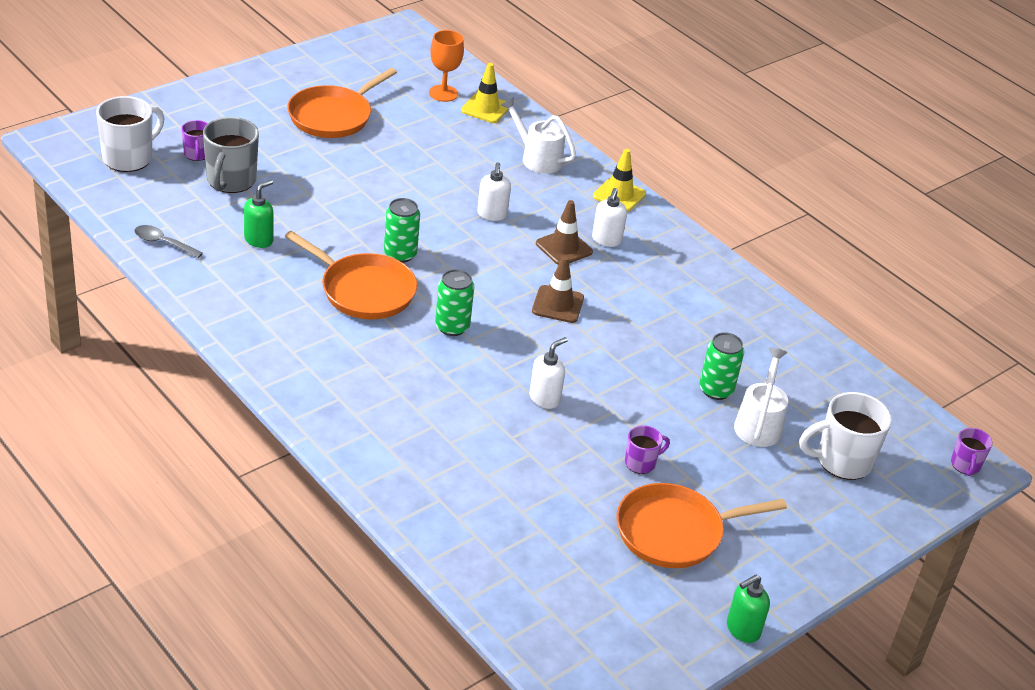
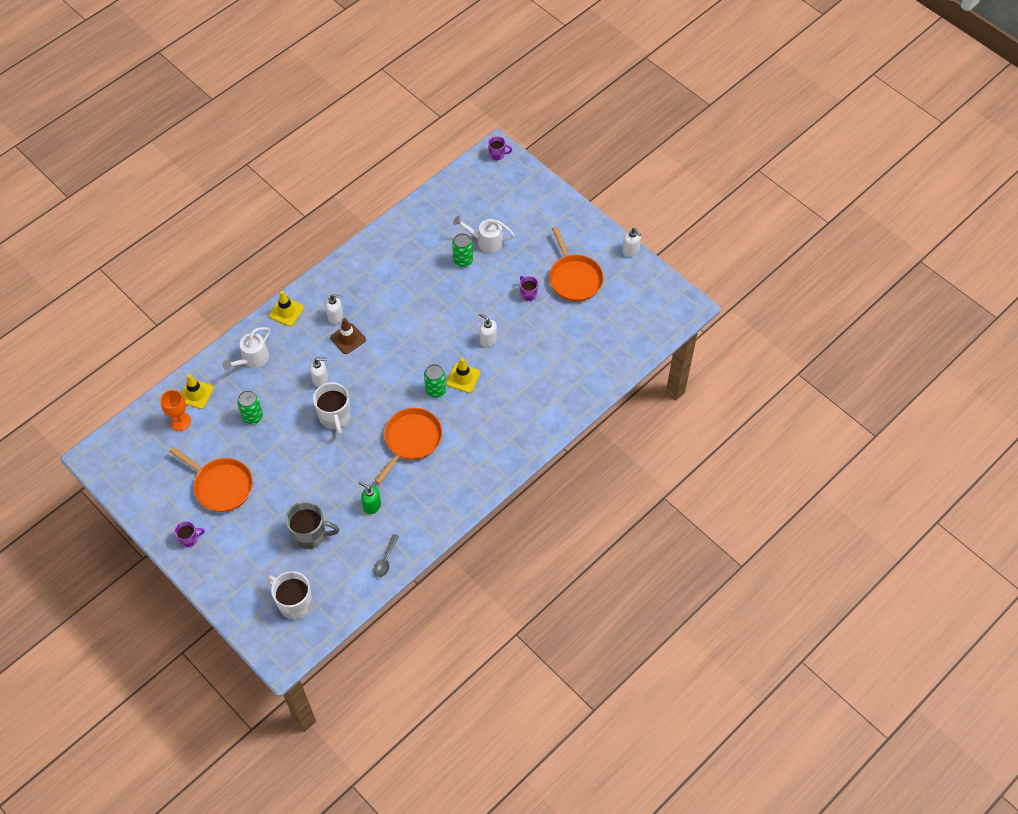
camera: 90 degrees left, 20 degrees up
purple mug [182,120,208,161] -> purple mug moved to [175,521,205,547]
green can [384,198,420,263] -> green can moved to [237,390,263,424]
brown traffic cone [532,256,584,323] -> none
green soap dispenser [727,575,770,643] -> white soap dispenser [622,228,641,257]
white mug [799,392,892,480] -> white mug moved to [313,382,351,435]
none -> yellow traffic cone [446,358,480,393]

